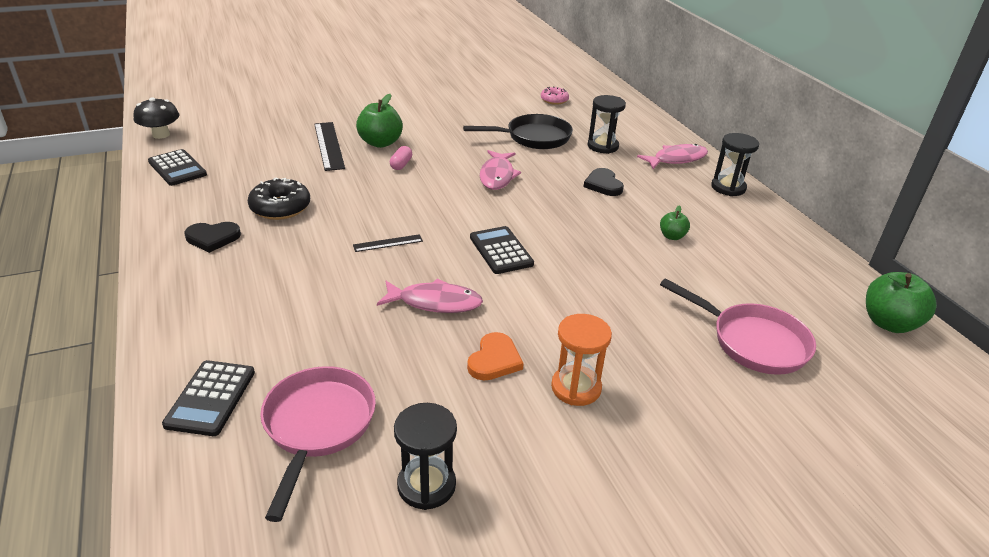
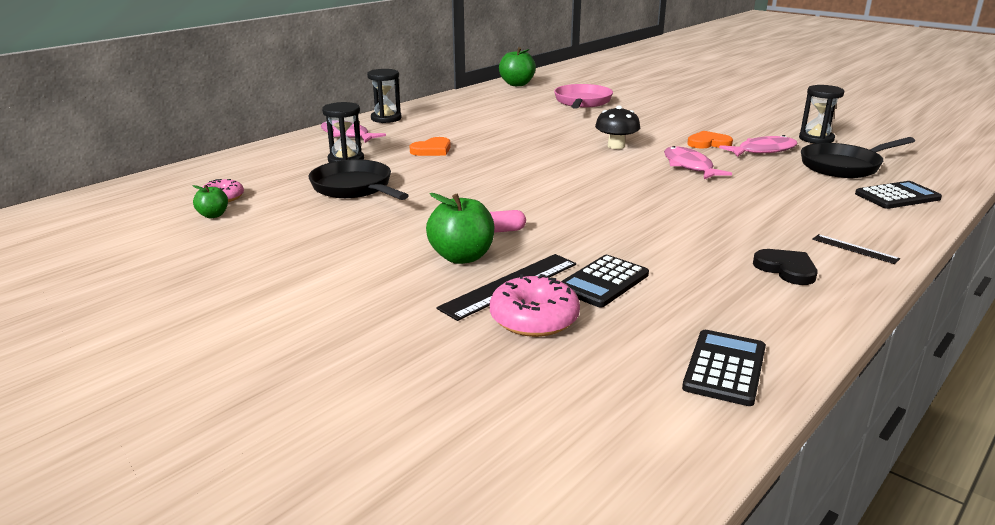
camera: 115 degrees left, 10 degrees down
black mushroom [134,97,179,139] -> black mushroom moved to [595,106,640,149]
black donut [248,177,310,220] -> none
pink pan [260,366,376,522] -> black pan [801,137,915,178]
black ruler [353,234,423,252] -> black ruler moved to [812,234,900,264]
black calculator [470,226,534,274] -> black calculator moved to [561,255,649,307]
pink fish [480,150,521,190] -> pink fish moved to [719,135,798,157]
orange hourglass [551,314,612,406] -> none
black heart [583,168,624,196] -> orange heart [410,137,451,156]
green apple [660,205,690,240] -> green apple moved to [193,185,228,218]
none -> pink donut [490,274,580,337]

